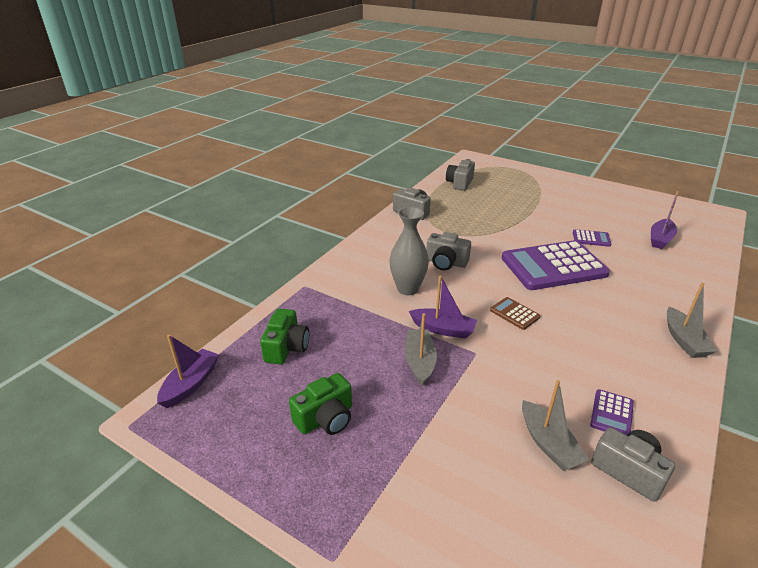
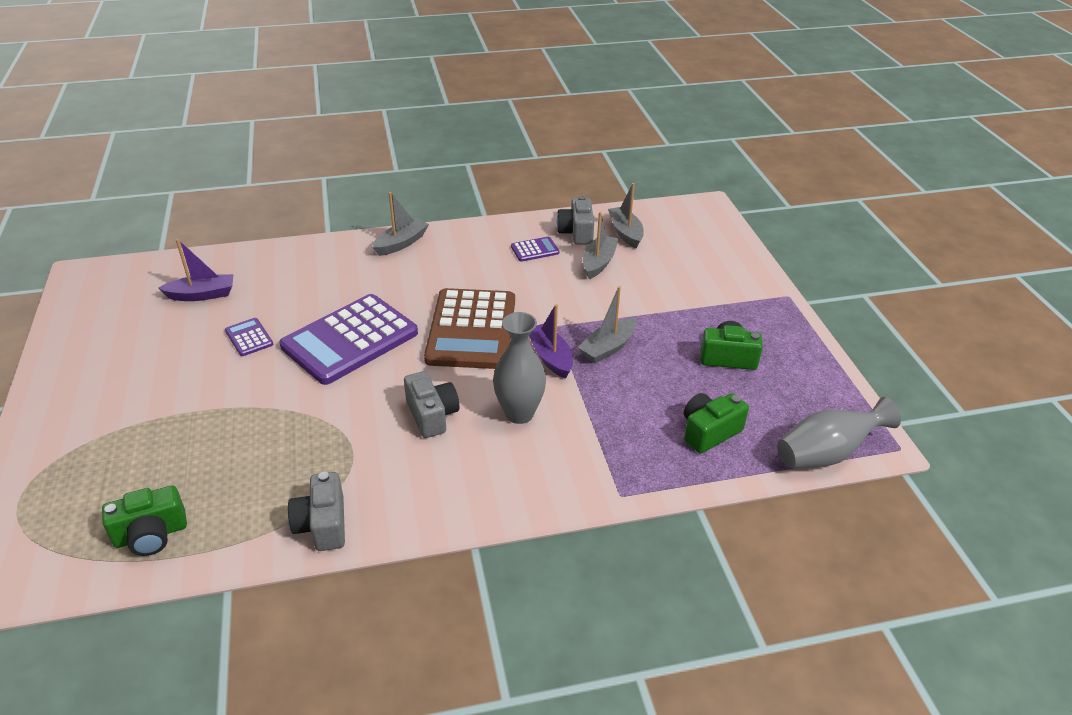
camera: 135 degrees left, 5 degrees up
purple boat [157,335,219,408] -> grey vase [777,397,901,468]
grey camera [446,159,475,191] -> green camera [102,485,187,556]
brown calculator [490,297,540,330] -> brown calculator [424,288,515,369], size x2.39
purple calculator [502,240,610,290] -> purple calculator turned 105 degrees clockwise [279,294,418,385]
none -> grey boat [608,183,644,248]

